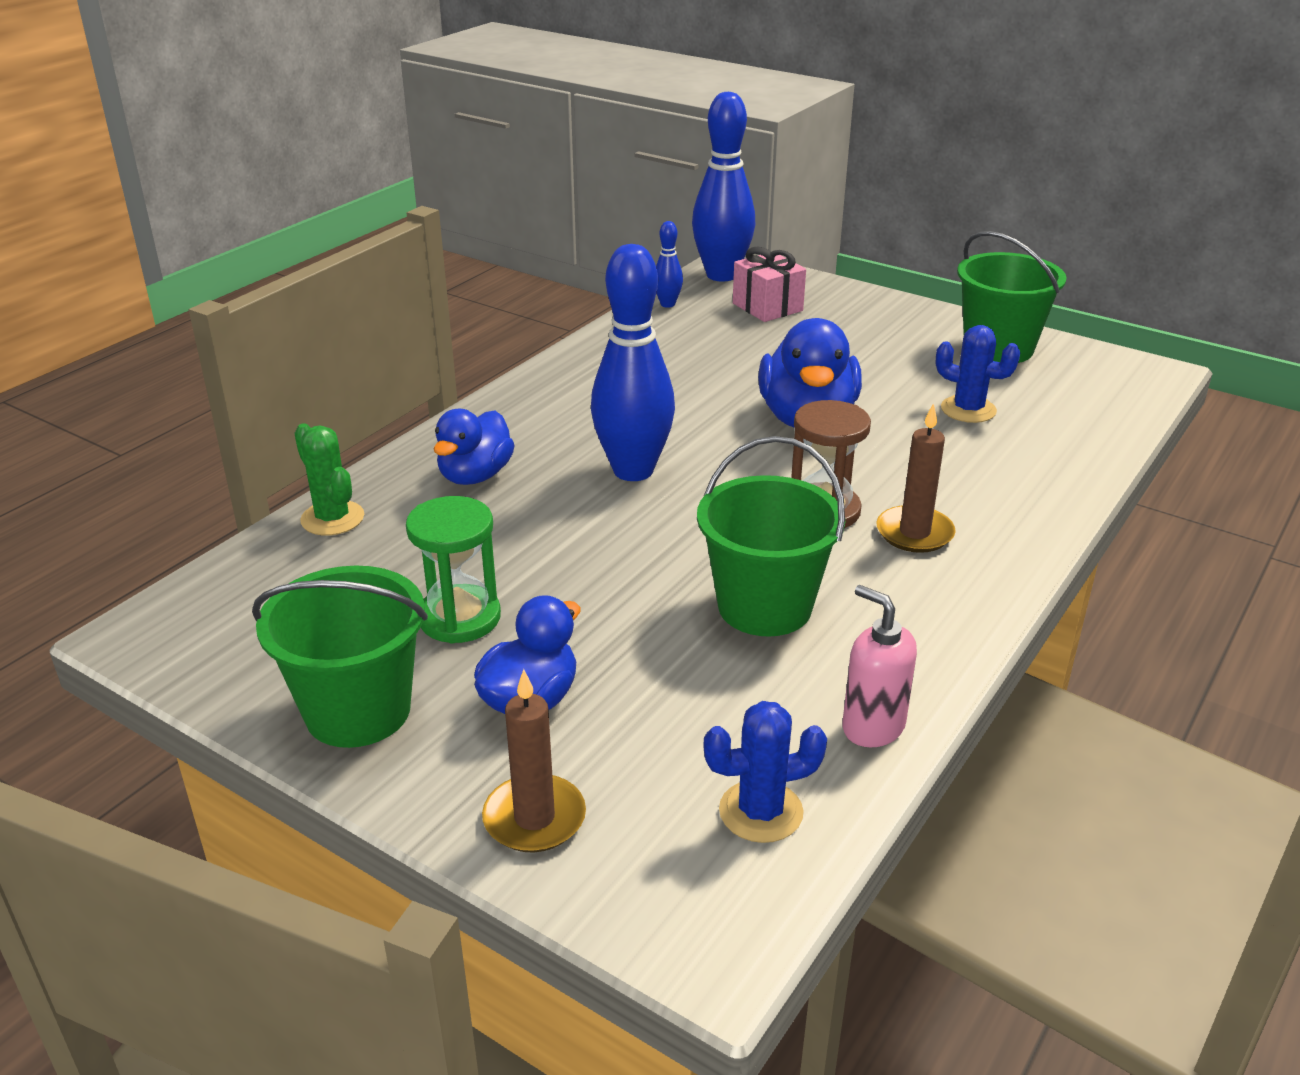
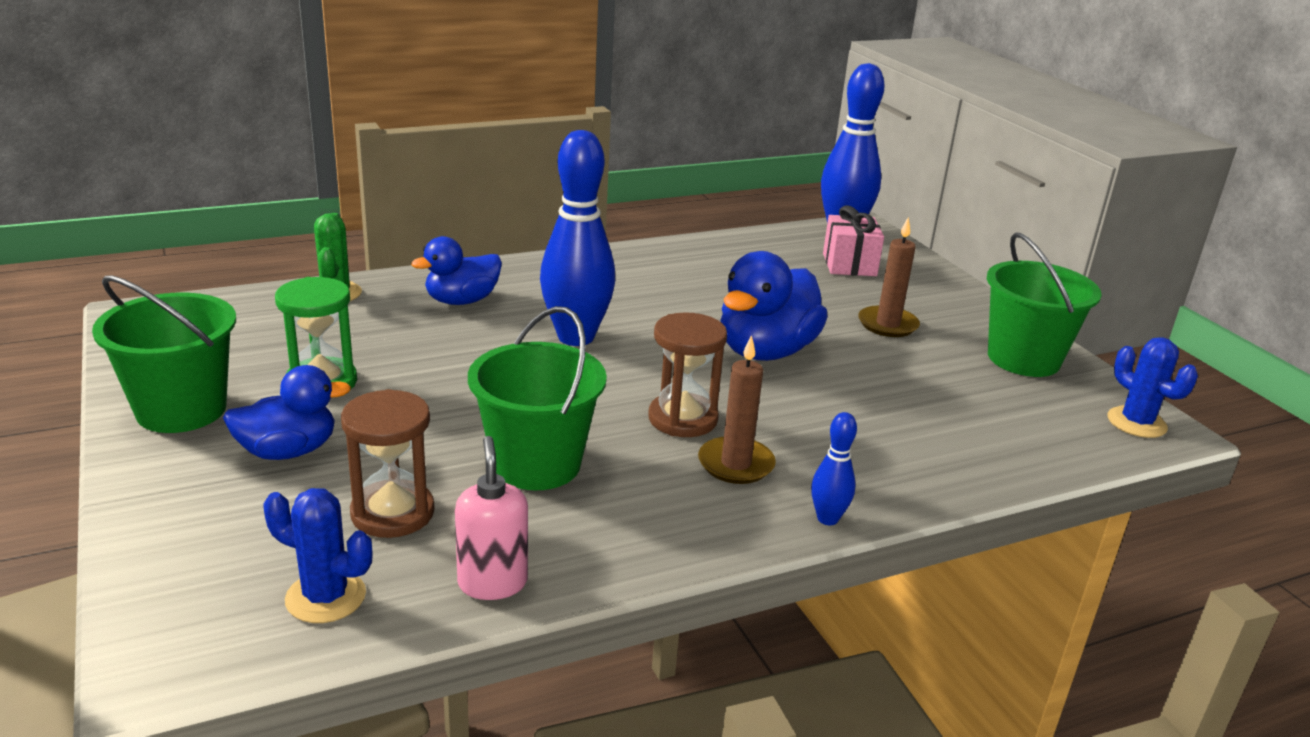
camera: 30 degrees right, 5 degrees down
brown candle [482,669,586,853] -> brown candle moved to [858,217,920,337]
blue bowling pin [656,221,683,308] -> blue bowling pin moved to [811,412,857,525]
blue cactus [936,325,1020,423] -> blue cactus moved to [1107,337,1198,438]
none -> brown hourglass [341,389,435,538]

